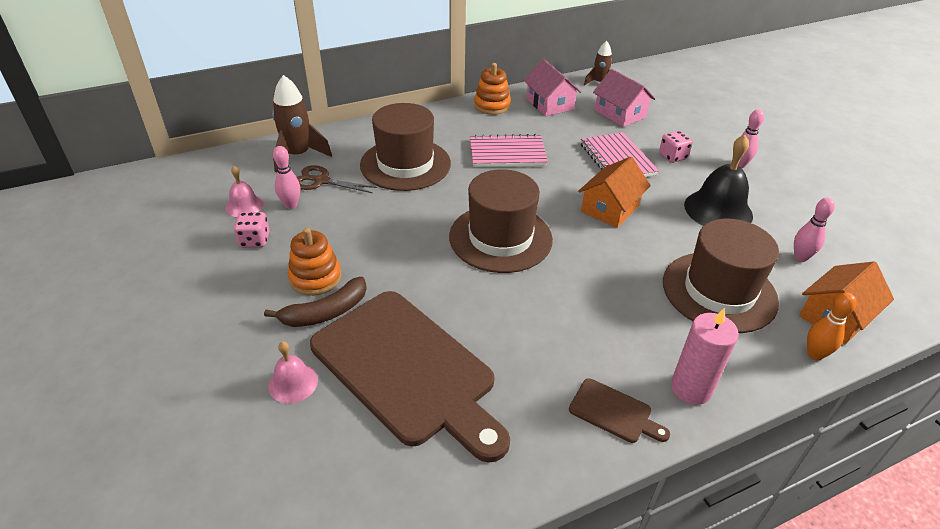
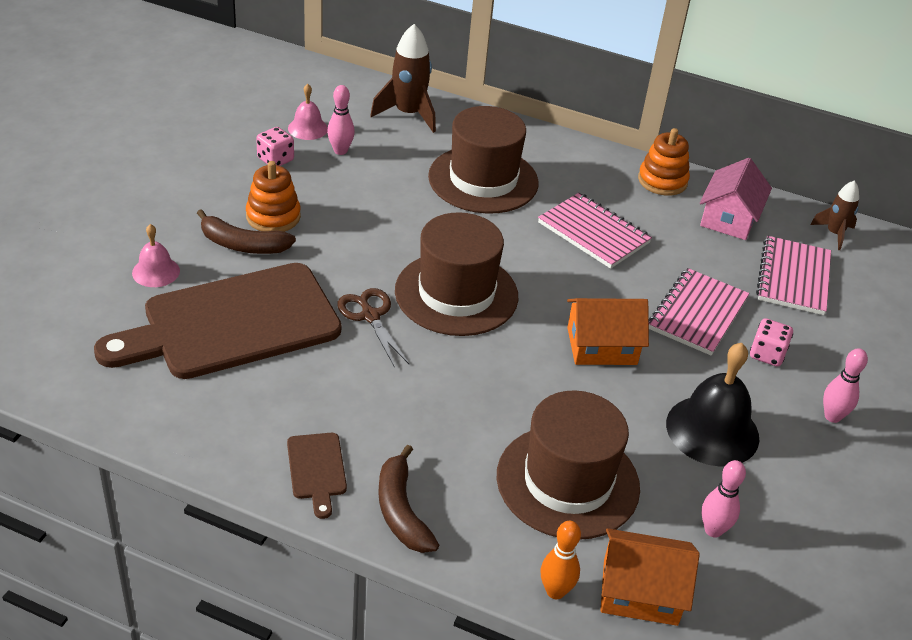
camera: 45 degrees right, 0 degrees up
brown scissors [297,165,377,193] -> brown scissors moved to [337,288,409,368]
brown cutting board [310,291,510,463] -> brown cutting board turned 60 degrees clockwise [94,263,341,379]
pink house [593,69,655,127] -> pink notebook [756,236,831,315]
pink candle [671,308,739,405] -> brown banana [378,445,439,553]

